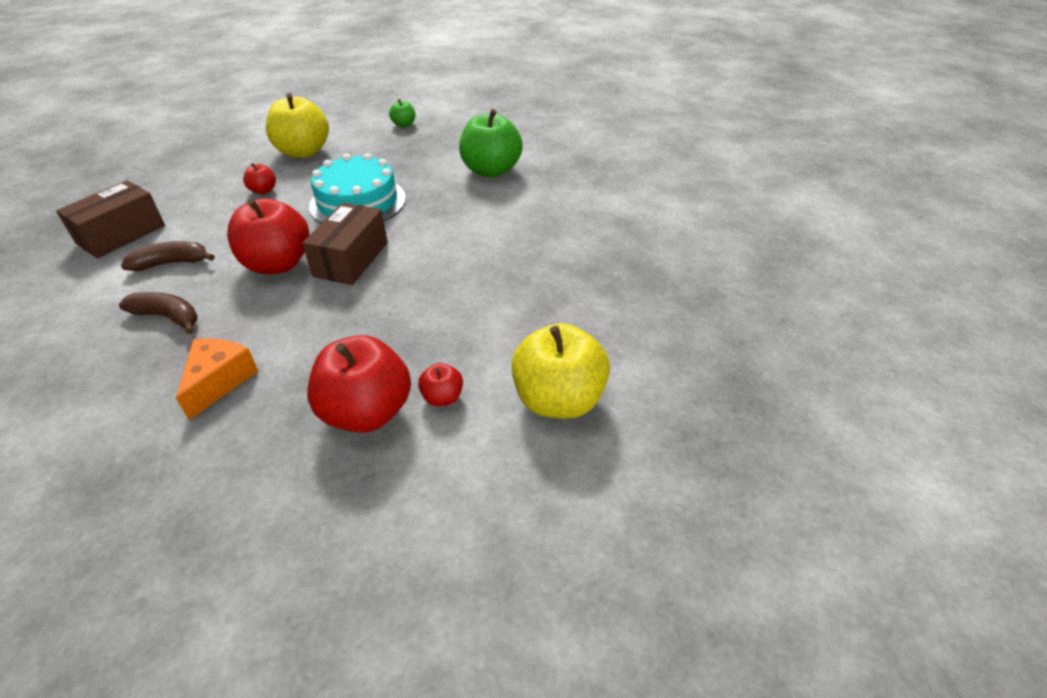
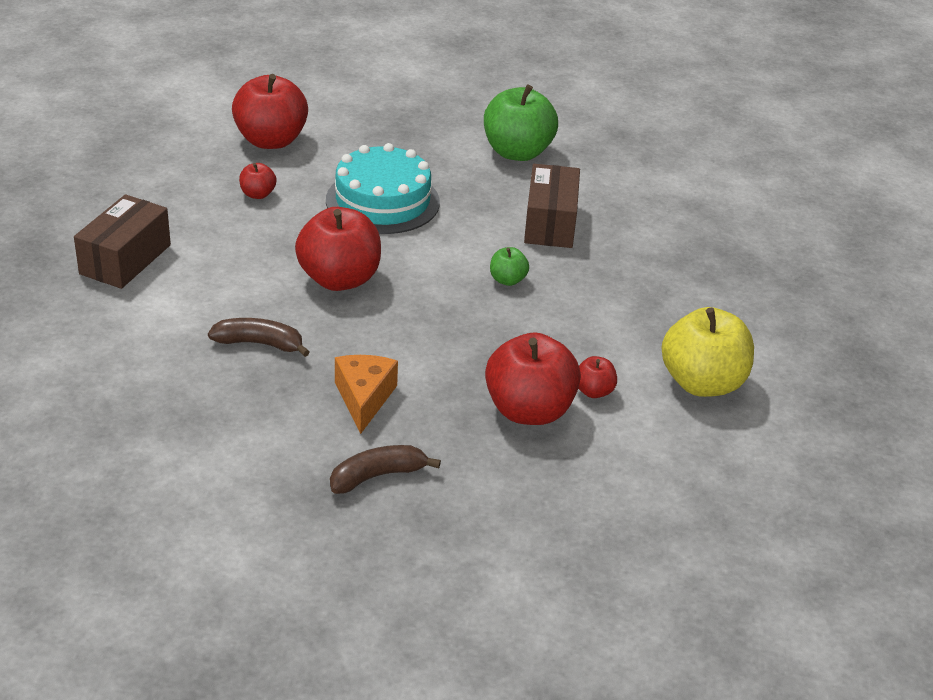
camera: 15 degrees left, 5 degrees down
brown banana [121,241,215,271] -> brown banana moved to [330,445,441,494]
yellow apple [266,93,329,158] -> red apple [232,74,308,149]
brown box [302,202,388,285] -> brown box moved to [524,164,580,248]
green apple [389,99,416,127] -> green apple moved to [490,247,529,286]

